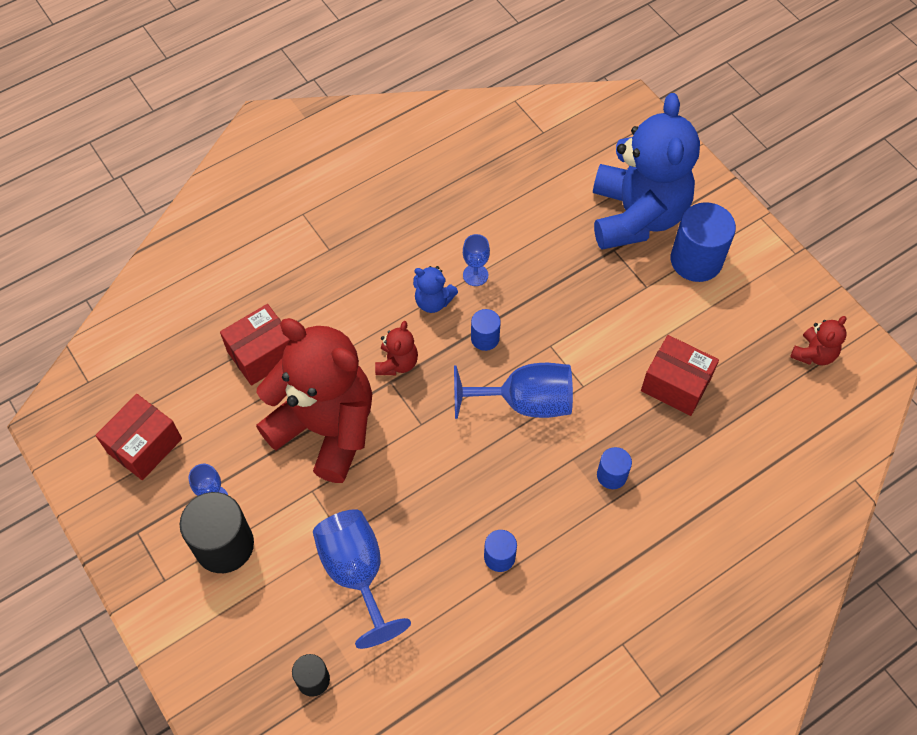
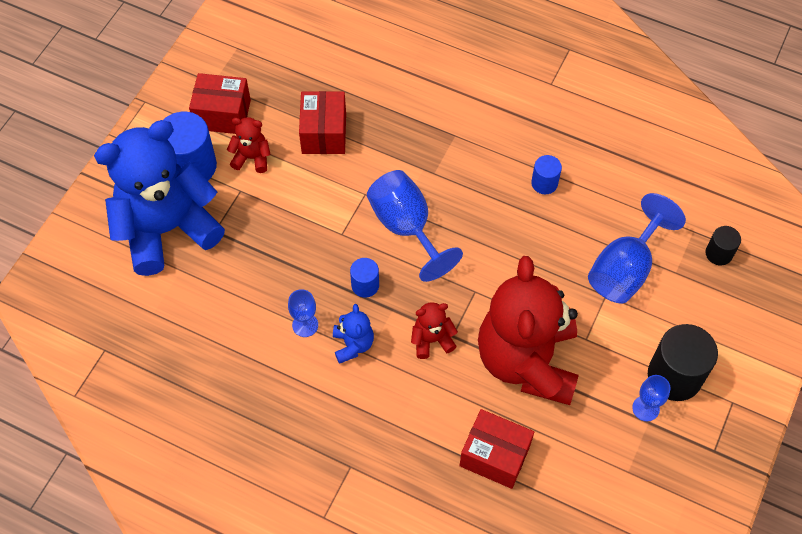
camera: 120 degrees left, 0 degrees up
red box [95,394,182,480] -> red box moved to [189,73,251,134]
blue cylinder [597,447,632,489] -> none
red teddy bear [790,316,847,365] -> red teddy bear moved to [227,117,271,173]

